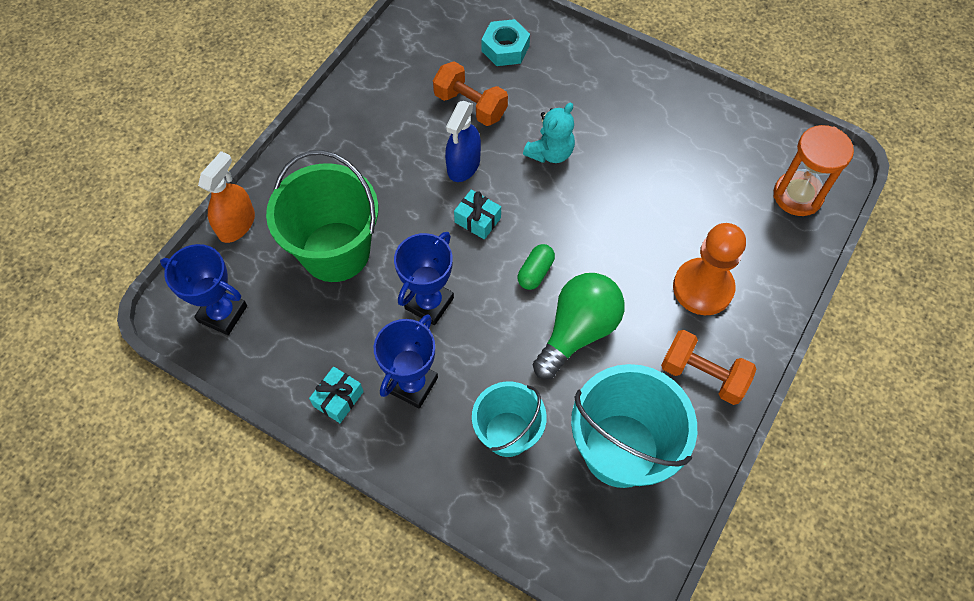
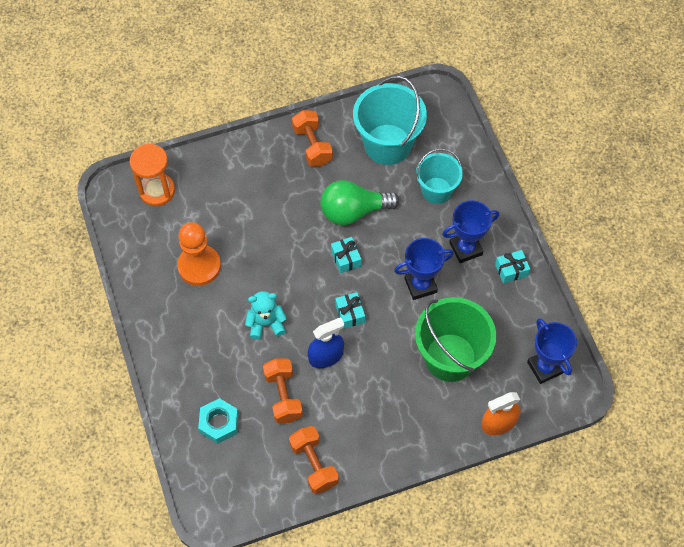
camera: 140 degrees left, 0 degrees up
green capsule [517,244,555,290] -> turquoise gift [331,237,361,273]
orange pawn [673,223,746,315] -> orange pawn moved to [177,222,221,286]
none -> orange dumbbell [289,426,339,494]

